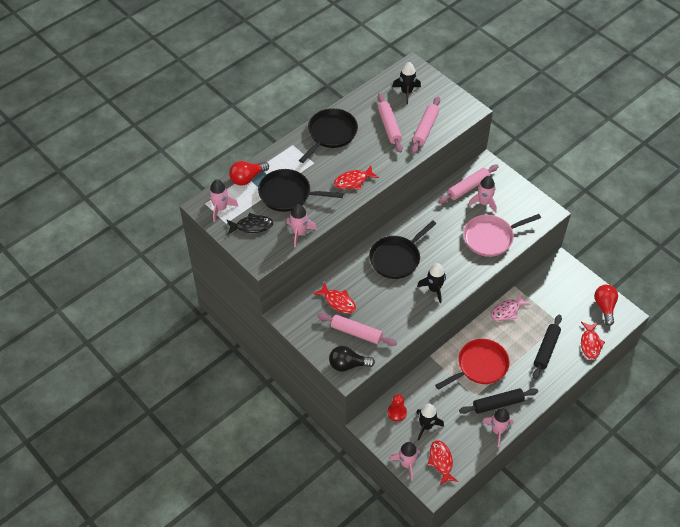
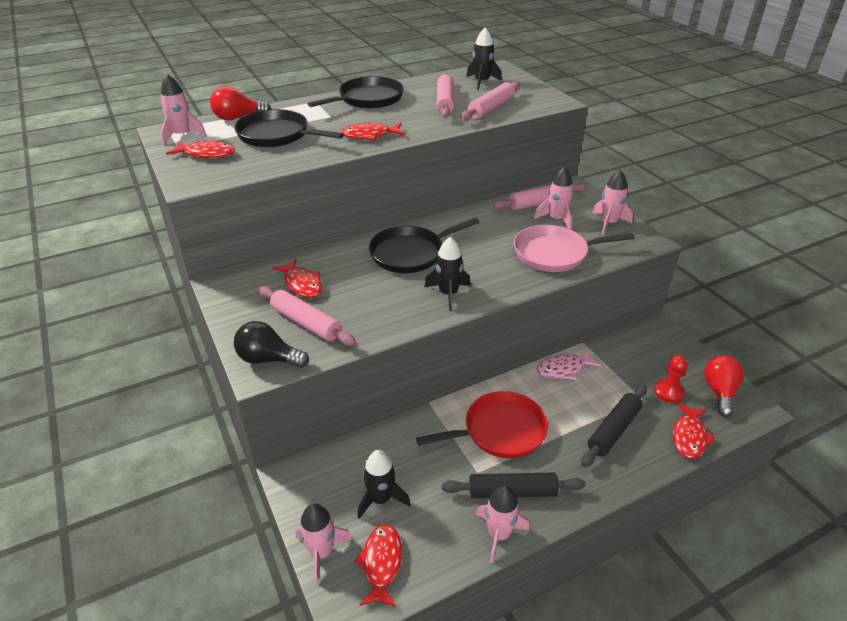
camera: 15 degrees right, 15 degrees down
black fish [227,213,273,235] -> red fish [166,140,235,158]
pink rocket [286,204,317,247] -> pink rocket moved to [593,170,633,235]
red pawn [387,394,407,421] -> red pawn moved to [654,355,688,403]

